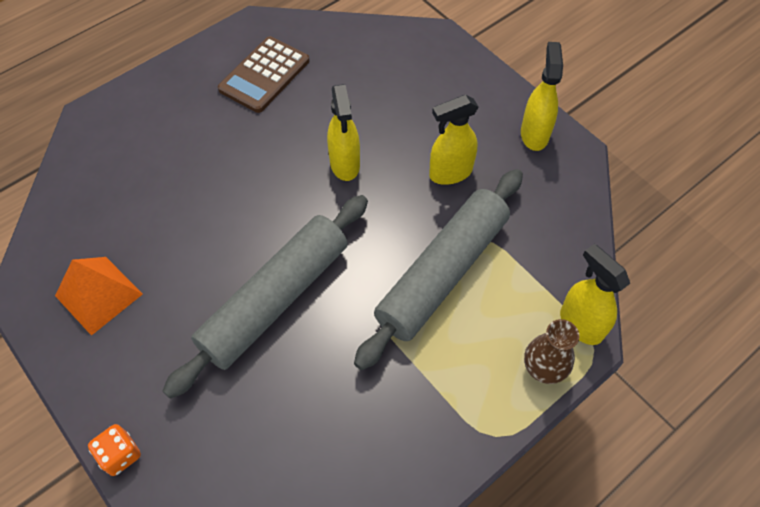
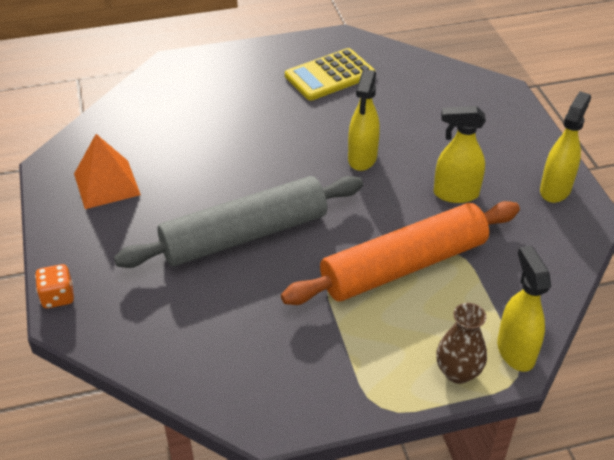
camera: 25 degrees right, 15 degrees down
brown calculator [218,36,310,113] -> yellow calculator [285,48,376,101]
grey rolling pin [354,169,523,370] -> orange rolling pin [281,201,520,305]

